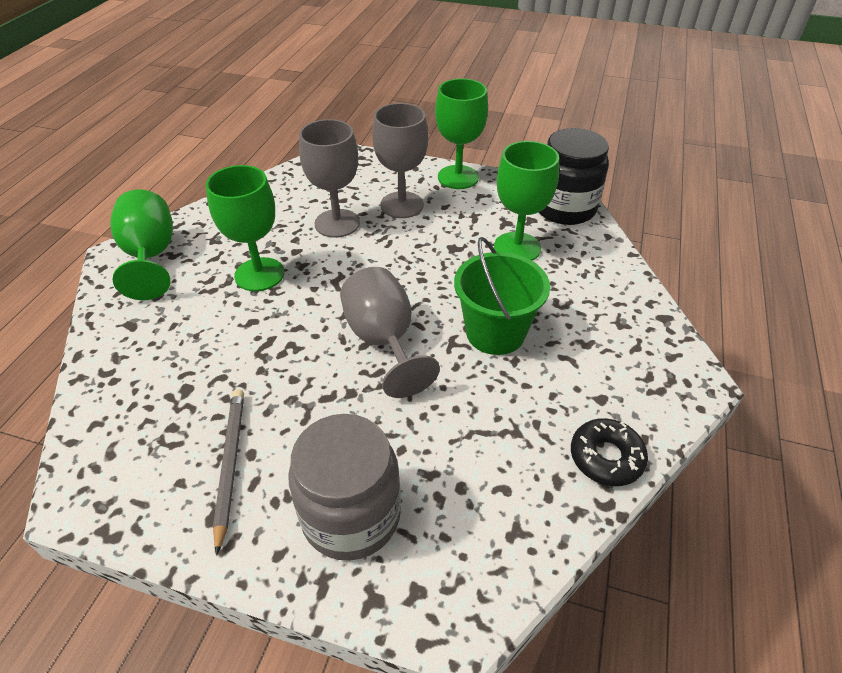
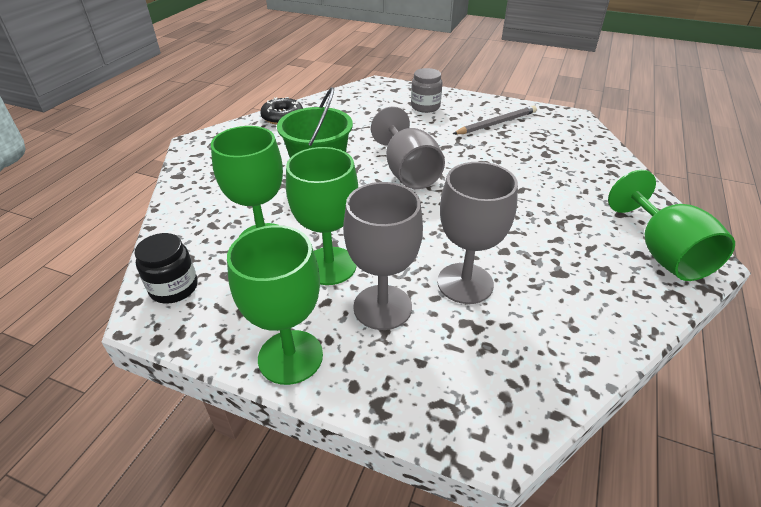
camera: 175 degrees left, 5 degrees down
green goblet [206,165,284,291] -> green goblet moved to [286,147,358,285]
grey pencil [213,389,244,555] -> grey pencil turned 120 degrees counterclockwise [453,105,537,134]
grey jar [289,414,401,561] -> grey jar [411,68,442,113], size x0.59
black jar [539,128,609,225] -> black jar [135,233,198,304], size x0.59

